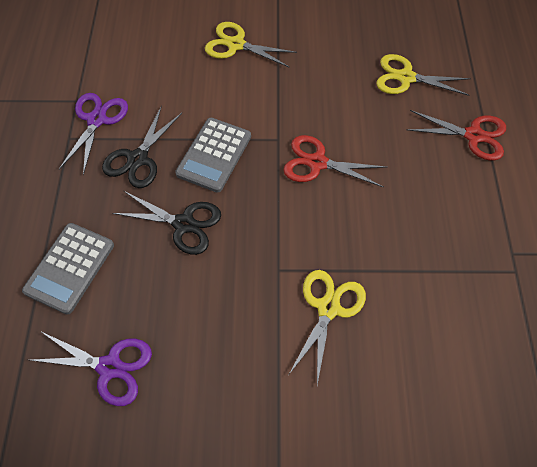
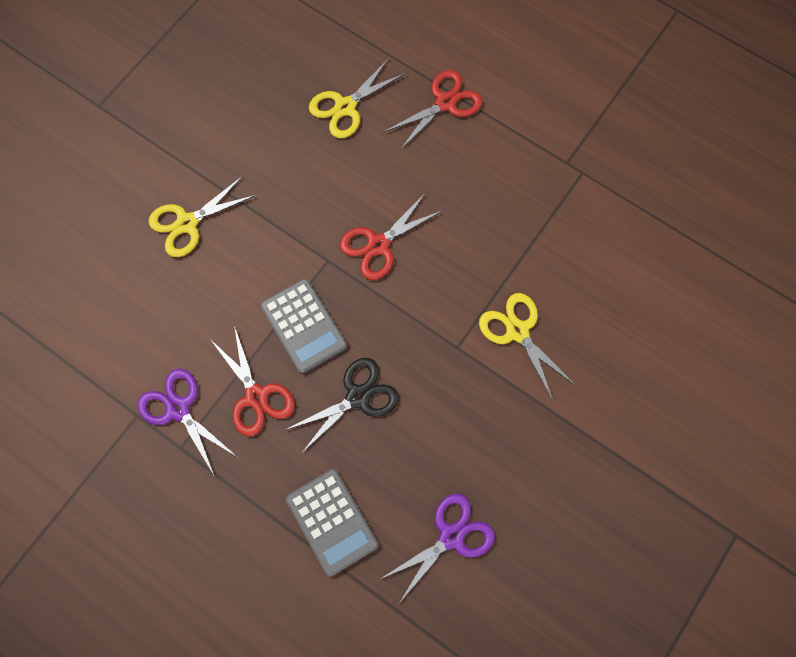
camera: 55 degrees left, 10 degrees up
black scissors [102,105,182,188] -> red scissors [210,325,295,436]

